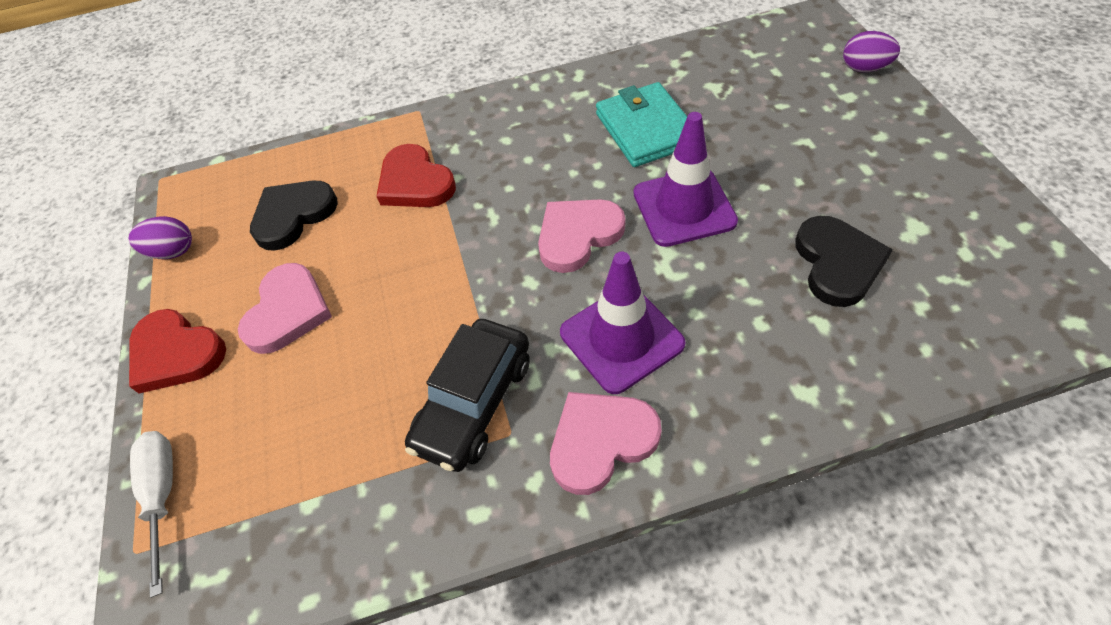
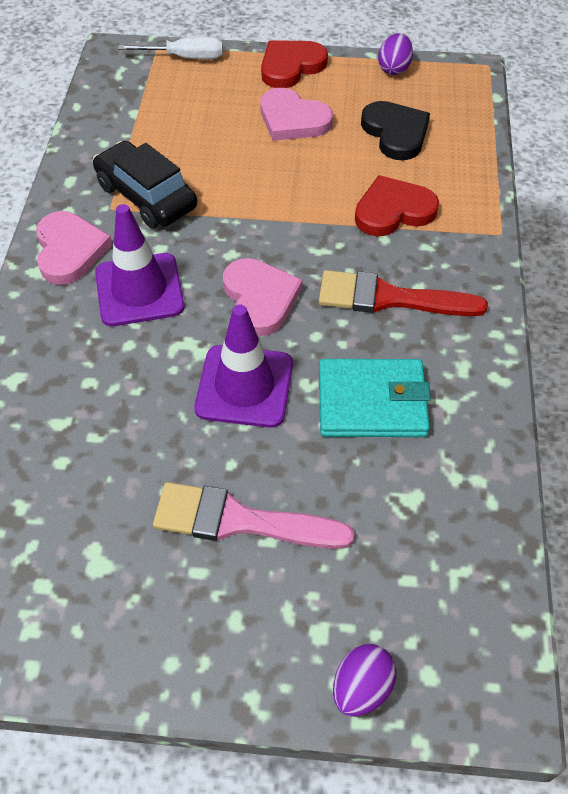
camera: 105 degrees right, 0 degrees up
black heart [795,216,893,307] -> none
none -> pink brush [153,482,354,549]
none -> red brush [319,270,488,316]

